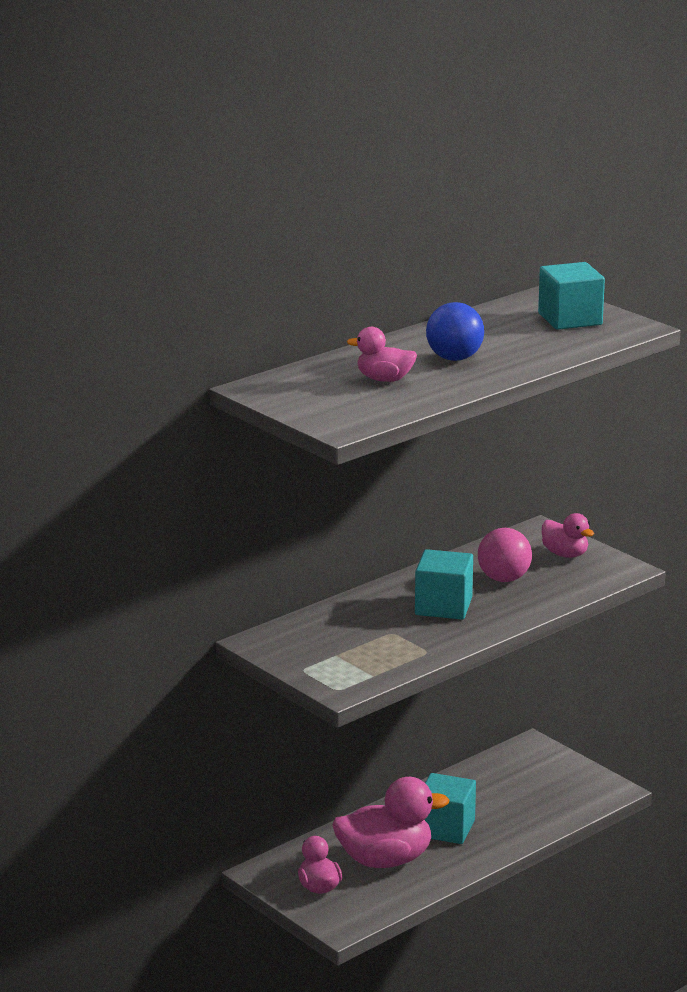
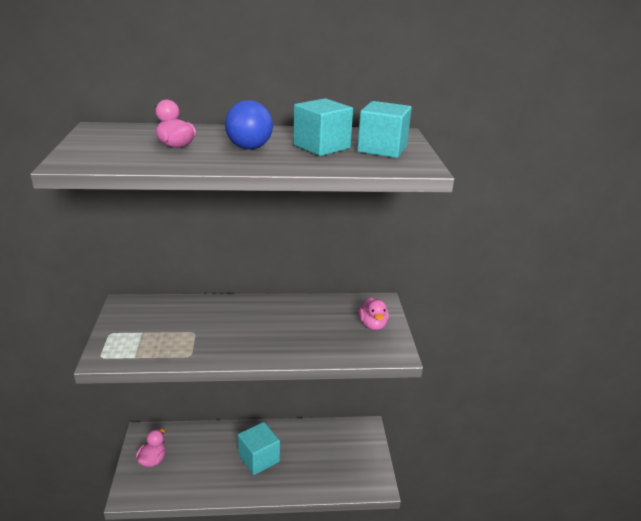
camera: 35 degrees right, 5 degrees up
pink duck [332,777,450,868] -> none
turquoise cube [415,549,473,619] -> turquoise cube moved to [293,98,353,156]
pink ball [478,528,532,582] -> none

